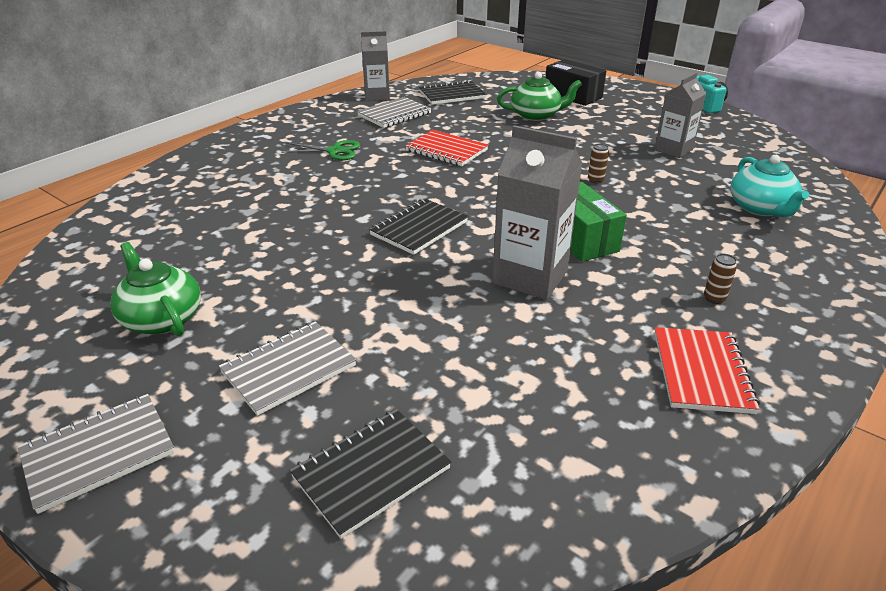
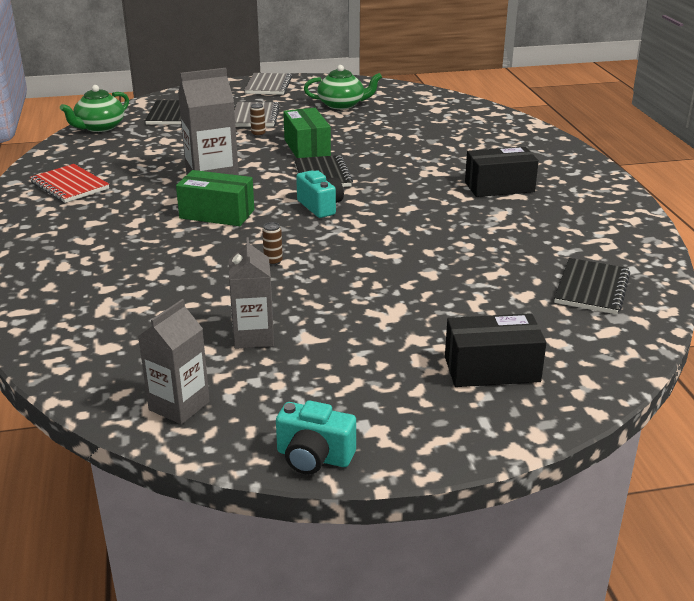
camera: 130 degrees right, 5 degrees down
green scissors [281,140,360,160] -> black box [465,146,539,197]
grey notebook [357,97,432,128] -> none
grey carton [361,31,390,101] -> grey carton moved to [138,299,210,424]
red notebook [405,130,488,166] -> none
green teapot [497,72,582,121] -> green teapot moved to [60,85,129,132]
brown can [704,254,737,304] -> brown can moved to [250,103,266,137]
turquoise teapot [730,155,809,217] -> none
none -> green box [283,108,331,158]
none -> turquoise camera [296,170,344,218]

